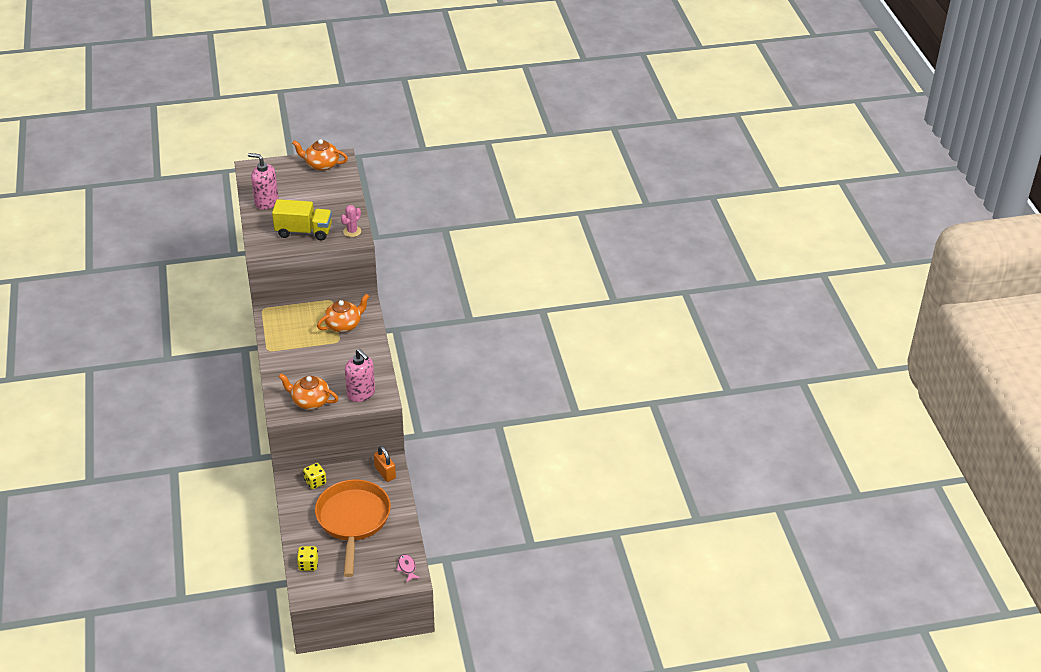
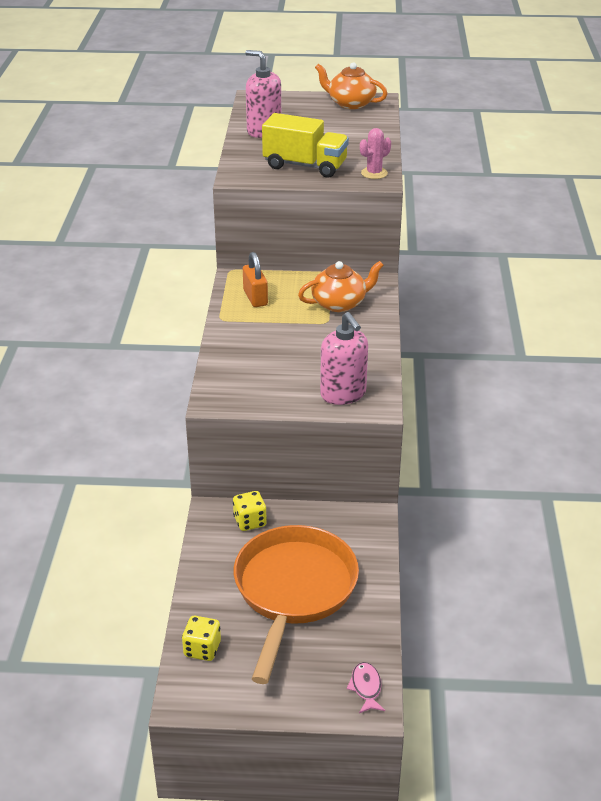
camera: 15 degrees right, 5 degrees down
orange teapot [278,373,339,409] -> none
orange padlock [374,446,396,482] -> orange padlock moved to [243,252,268,307]

